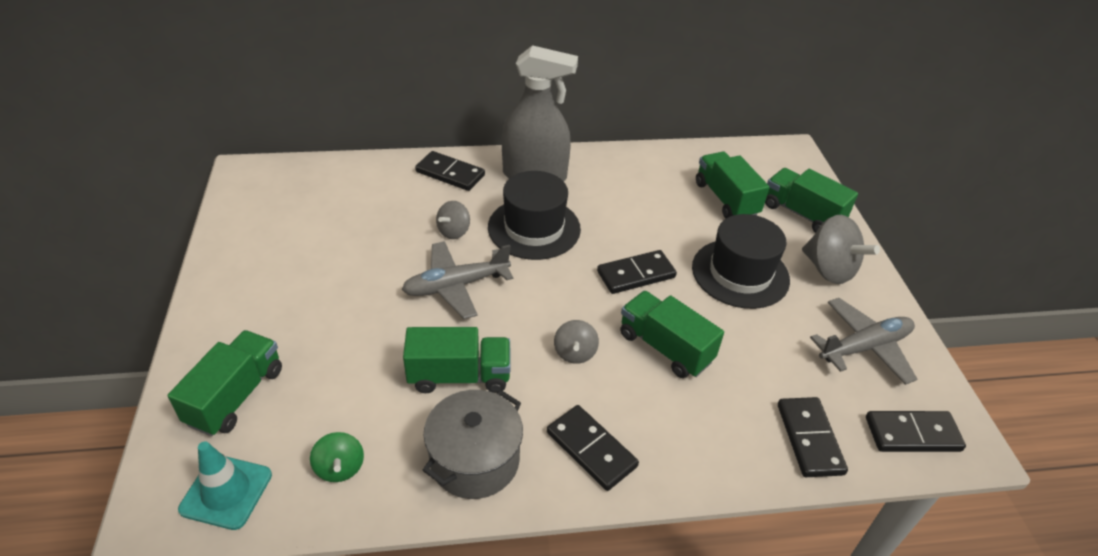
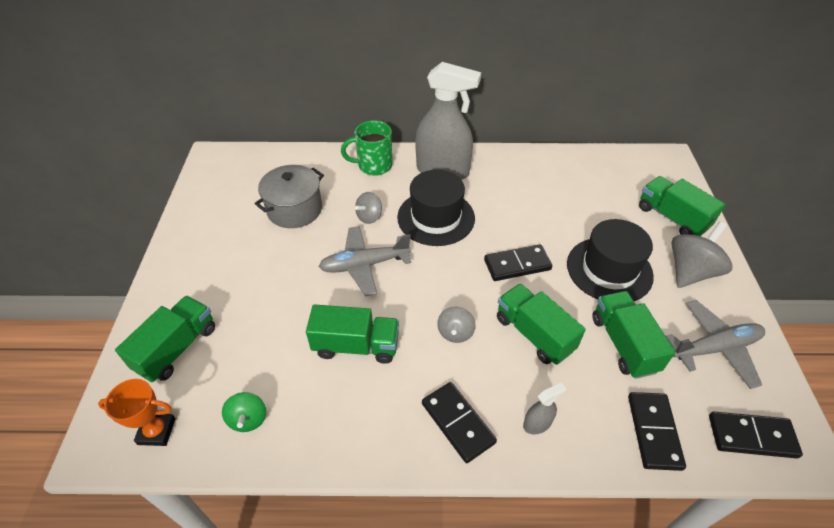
camera: 10 degrees right, 5 degrees up
turquoise traffic cone [178,442,272,530] -> orange trophy [98,379,176,446]
black domino [415,151,485,191] -> green mug [341,121,392,176]
grey pot [423,390,523,499] -> grey pot moved to [254,165,324,228]
green truck [696,152,770,218] -> green truck moved to [592,291,675,379]
grey spinning top [802,215,880,284] -> grey spinning top turned 105 degrees counterclockwise [671,221,733,288]
none -> grey spray bottle [523,382,566,435]

